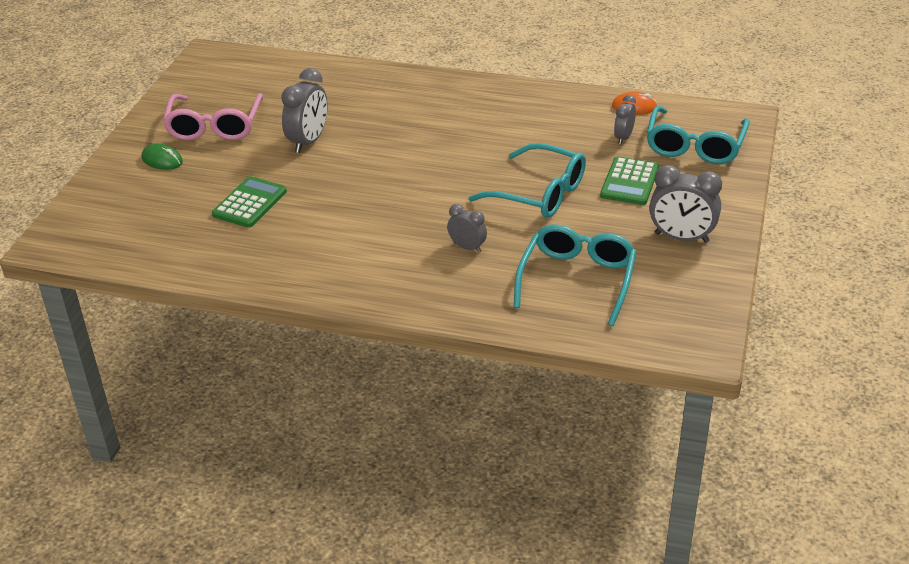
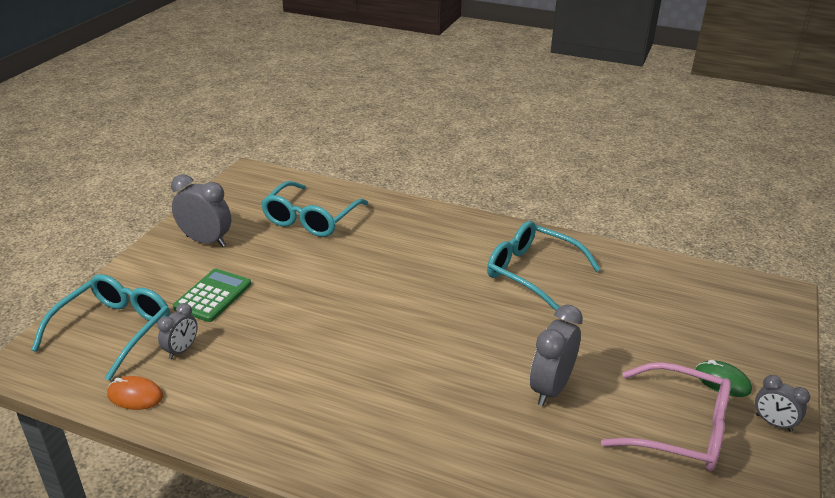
camera: 175 degrees left, 5 degrees down
pink glasses [163,93,263,141] -> pink glasses turned 105 degrees clockwise [601,362,731,471]
green calculator [212,176,287,228] -> none
grey clock [447,204,487,252] -> grey clock moved to [755,375,810,432]
turquoise glasses [469,143,586,218] -> turquoise glasses moved to [487,221,601,311]

